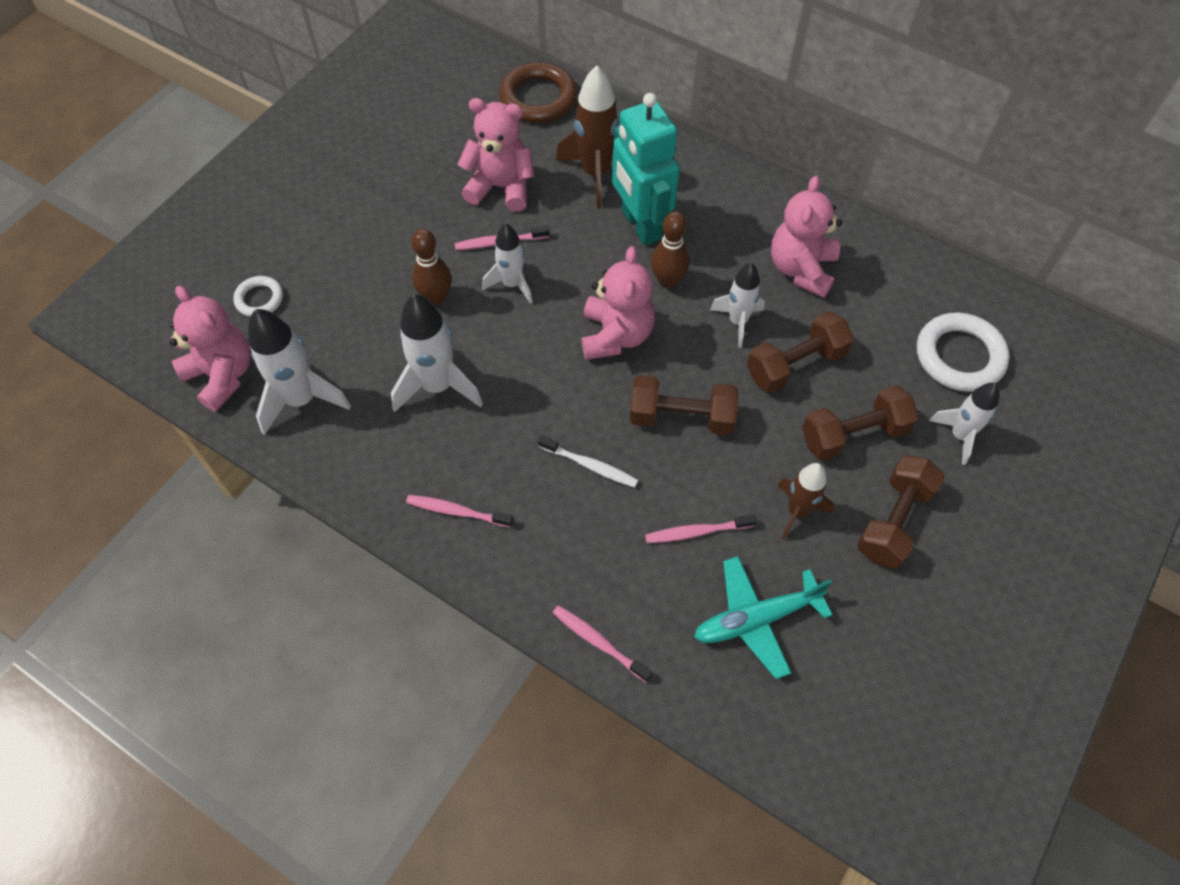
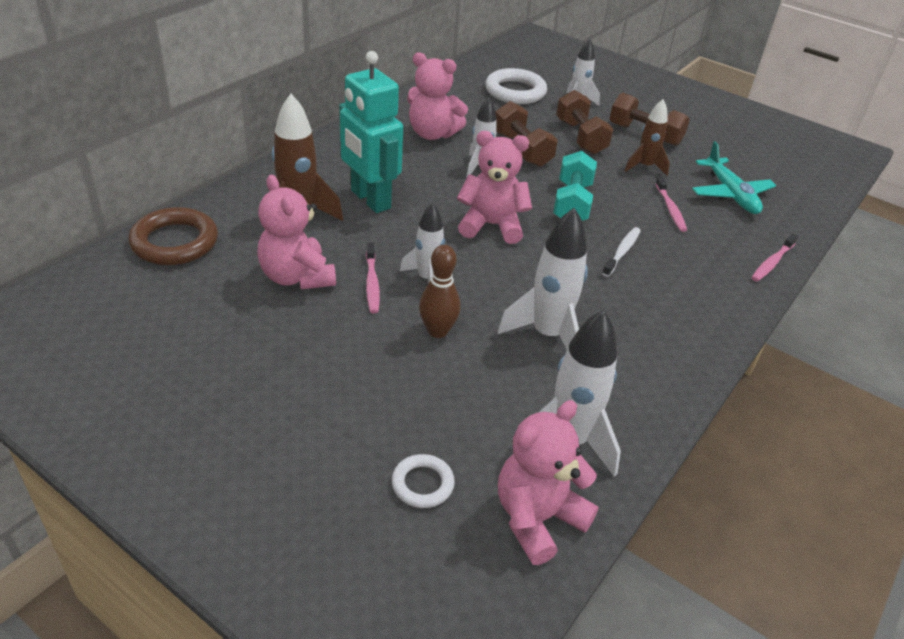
camera: 90 degrees left, 20 degrees down
pink toothbrush [406,495,514,528] -> none
pink teddy bear [458,98,534,212] -> pink teddy bear turned 45 degrees counterclockwise [257,174,336,289]
turquoise robot [612,93,680,246] -> turquoise robot turned 75 degrees clockwise [339,51,403,213]
brown dumbbell [630,375,738,435] -> turquoise dumbbell [553,151,597,221]
brown bowling pin [651,211,690,288] -> none

